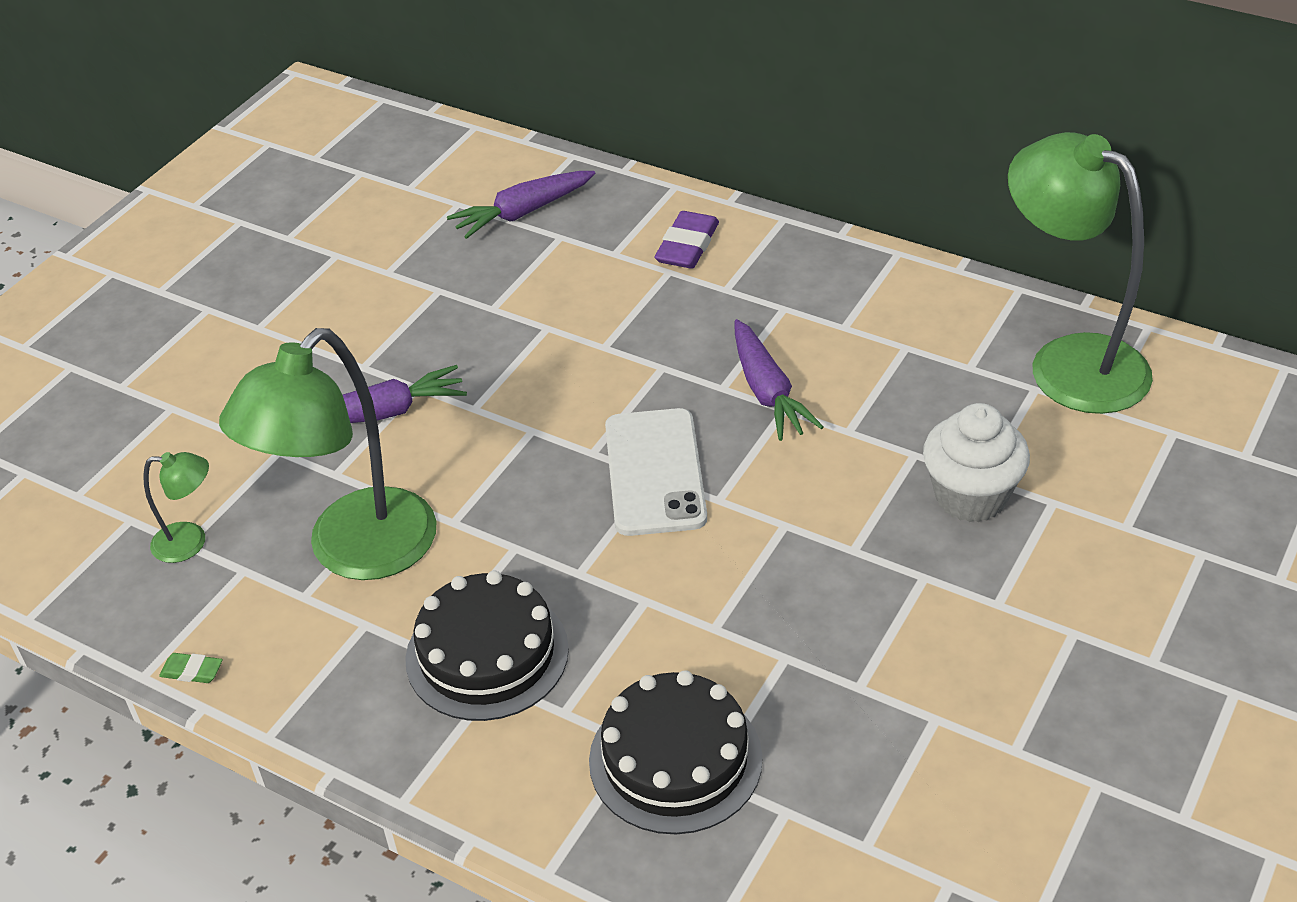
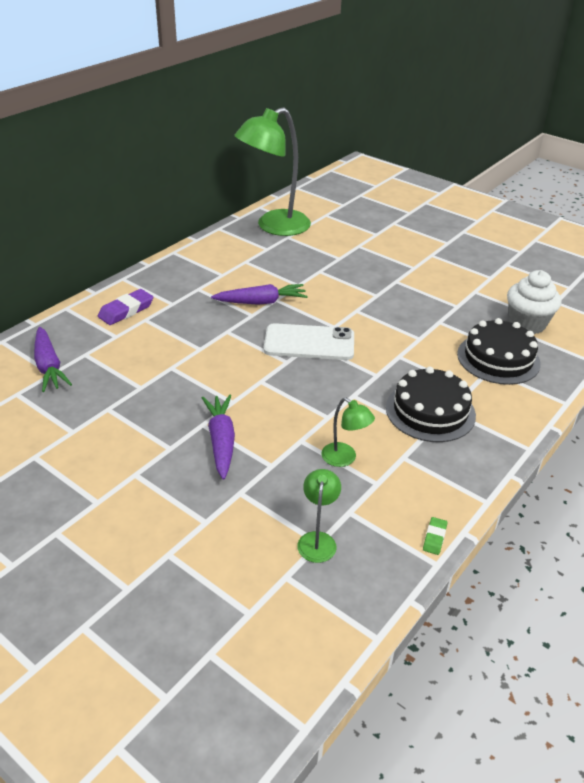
camera: 85 degrees left, 5 degrees down
green lamp [219,328,437,580] -> green lamp [321,398,375,467], size x0.44
purple eraser [655,211,719,269] -> purple eraser turned 75 degrees counterclockwise [98,289,153,325]
white cupcake [923,403,1030,522] -> white cupcake moved to [507,270,562,334]

